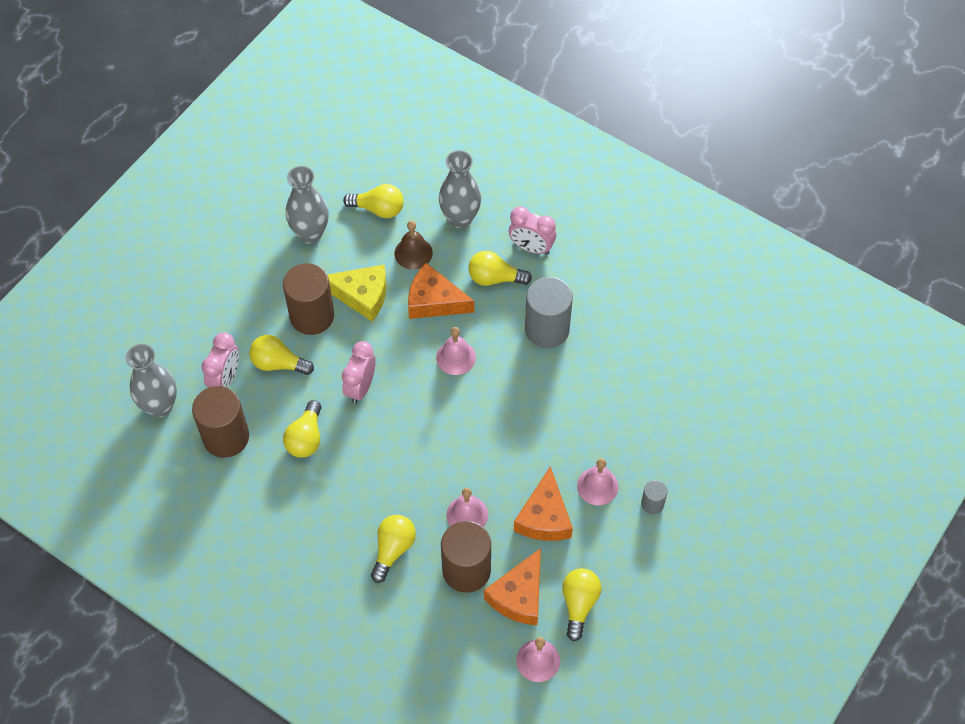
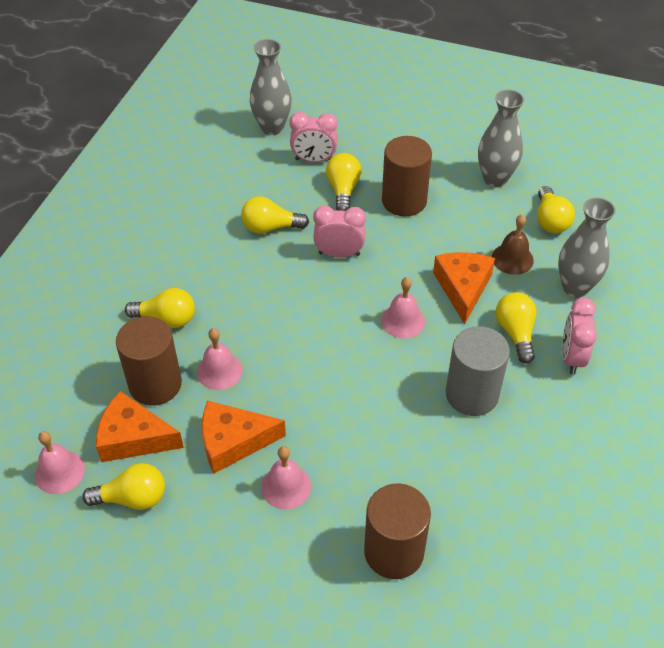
camera: 75 degrees right, 10 degrees down
brown cylinder [192,386,249,458] -> brown cylinder moved to [364,483,431,579]
yellow cheese [327,265,387,321] -> none
grey cylinder [641,480,668,514] -> none

